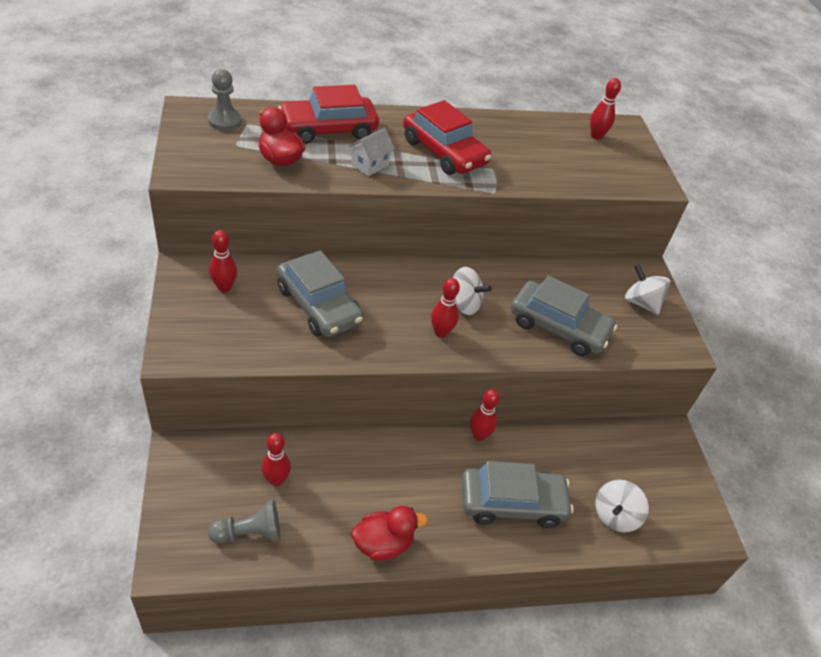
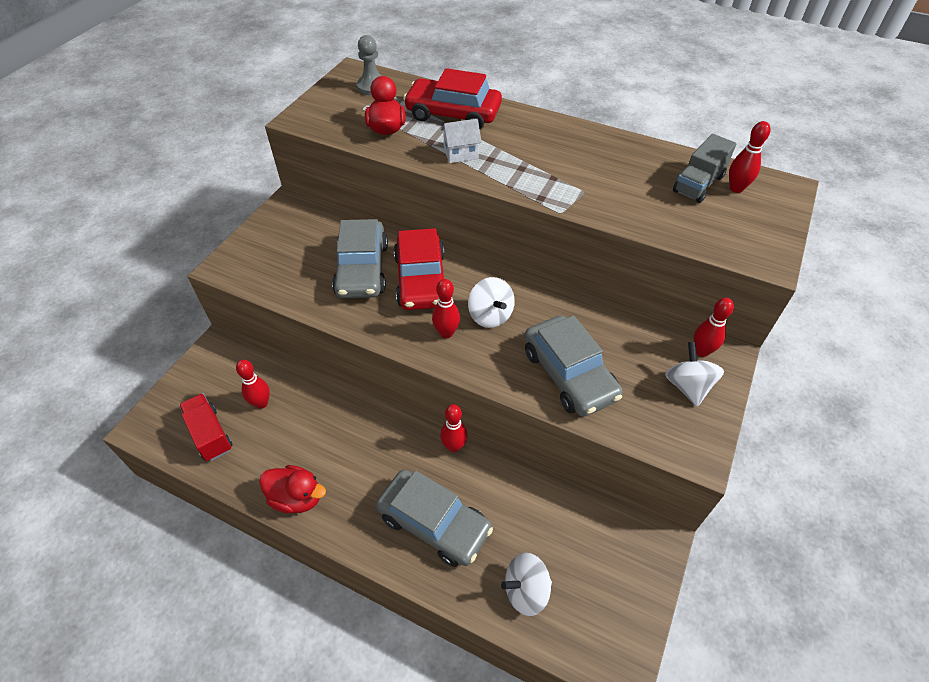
camera: 40 degrees right, 5 degrees up
grey pawn [208,500,280,544] -> red truck [179,393,233,461]
red bowling pin [209,230,237,292] -> red bowling pin moved to [694,298,734,357]
red car [403,100,491,175] -> red car moved to [394,228,444,310]
none -> grey truck [673,134,736,203]

